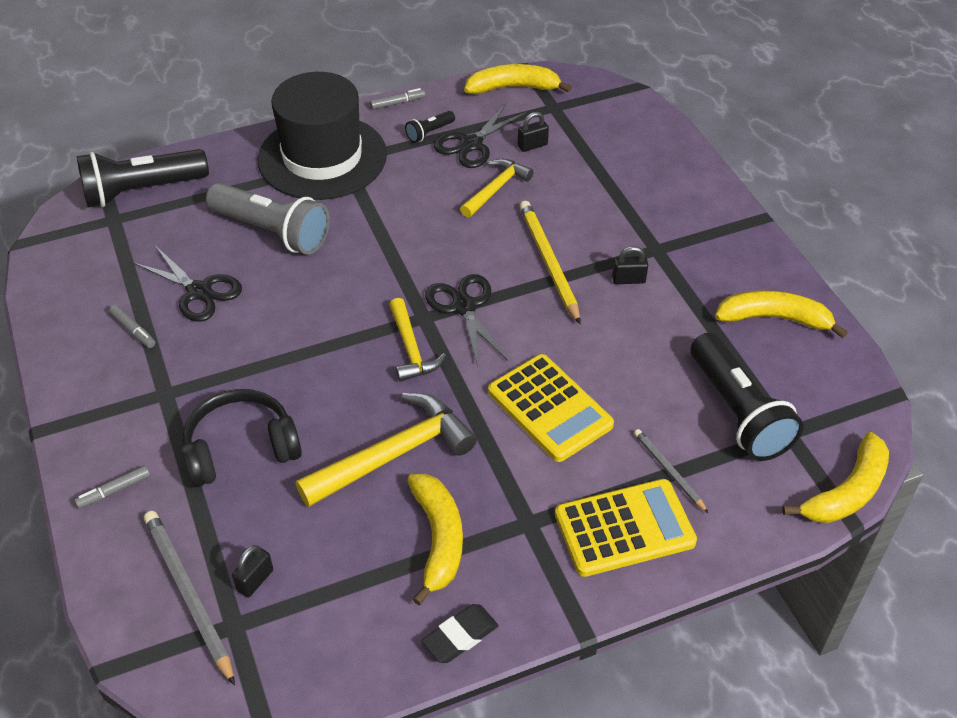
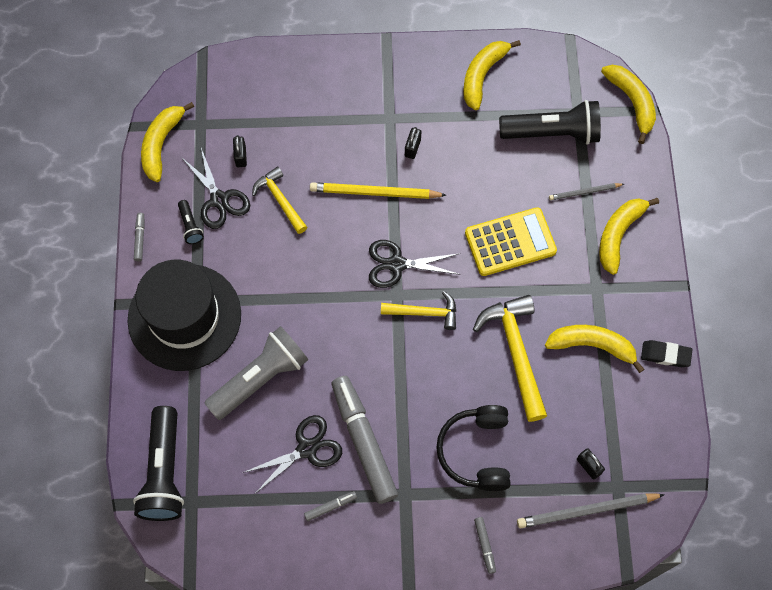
camera: 70 degrees left, 20 degrees up
black eraser [422,604,499,663] -> black eraser turned 60 degrees counterclockwise [641,340,693,367]
yellow calculator [555,479,697,577] -> yellow banana [599,198,659,275]
none -> grey marker [332,376,398,504]

